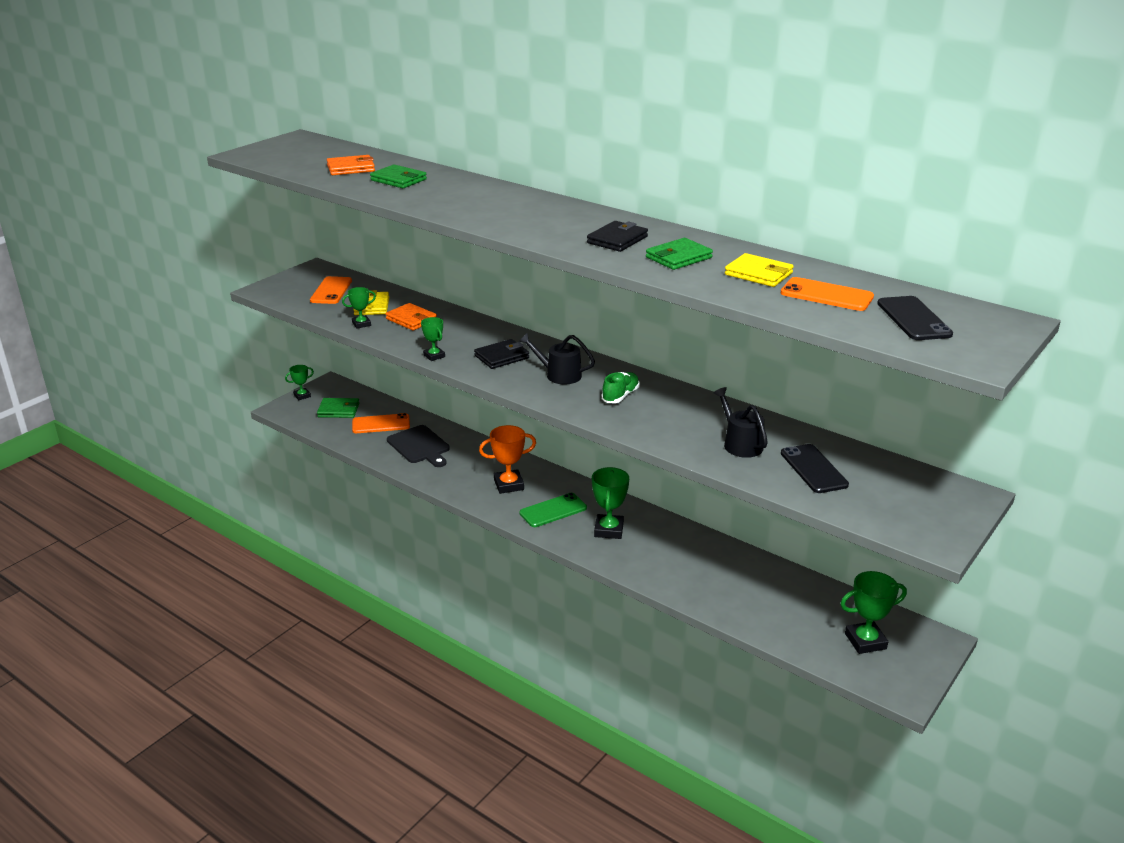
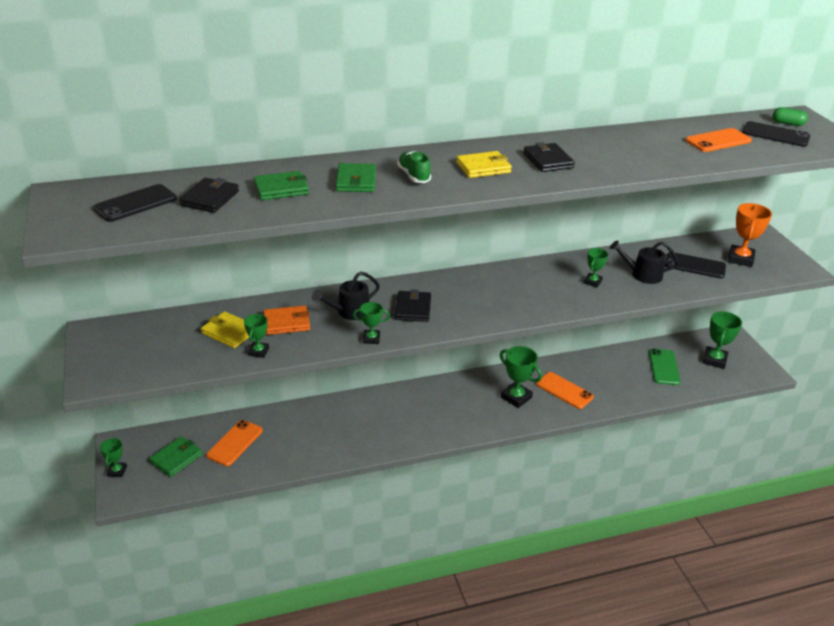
camera: 55 degrees left, 5 degrees up
orange phone [310,276,352,304] -> orange phone moved to [536,372,594,409]
orange wallet [327,155,375,175] -> black wallet [179,178,239,213]
black cutting board [387,425,450,467] -> none
orange trophy [479,425,536,494] -> orange trophy moved to [728,203,772,267]
black watering can [518,333,595,384] -> black watering can moved to [312,272,380,320]
green phone [520,493,587,527] -> green phone moved to [649,348,681,385]
green shoe [602,372,640,403] -> green shoe moved to [397,151,431,183]
green wallet [646,238,713,270] -> green wallet moved to [336,163,376,192]
yellow wallet [725,253,794,287] -> yellow wallet moved to [456,151,512,178]
none -> black phone [93,184,177,222]
none -> green trophy [584,248,608,287]
none -> green capsule [773,107,808,126]

